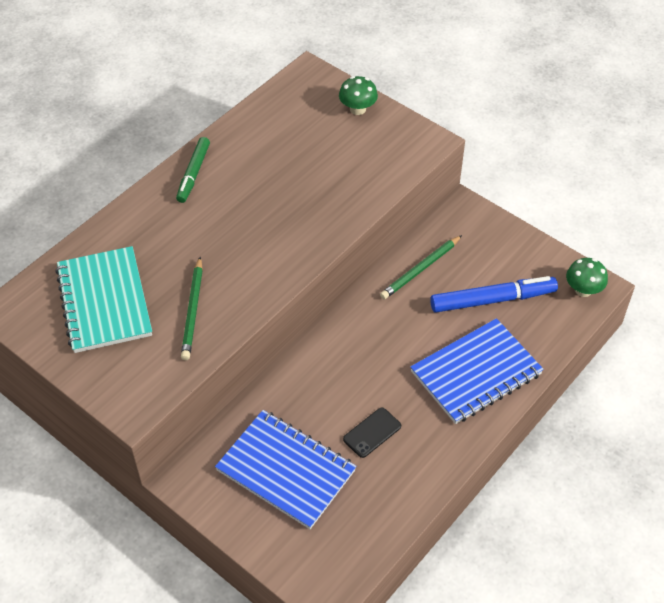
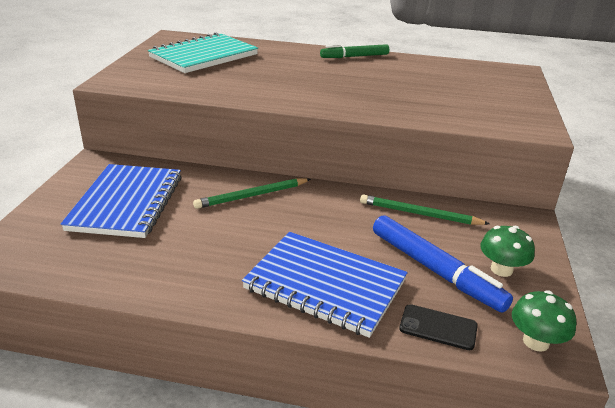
camera: 60 degrees right, 20 degrees down
green pencil [181,257,203,360] -> green pencil moved to [193,178,311,209]
green mushroom [339,76,378,115] -> green mushroom moved to [480,226,535,277]
black phone [343,408,401,458] -> black phone moved to [399,304,478,350]

